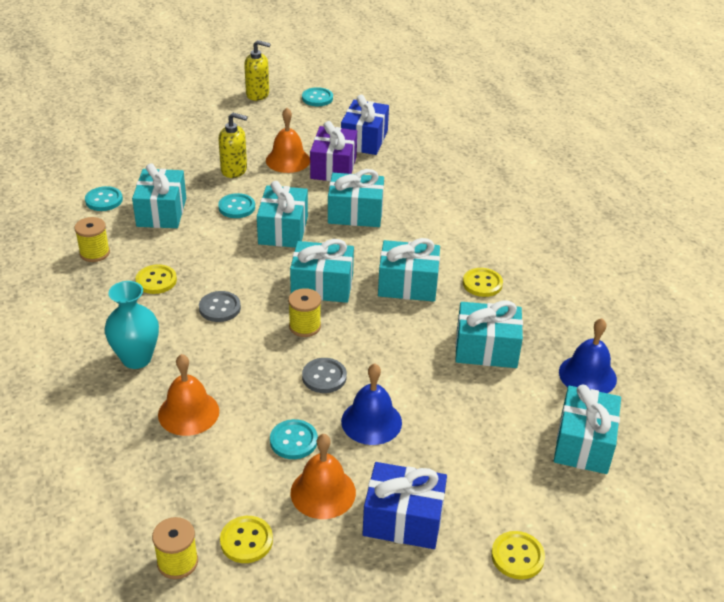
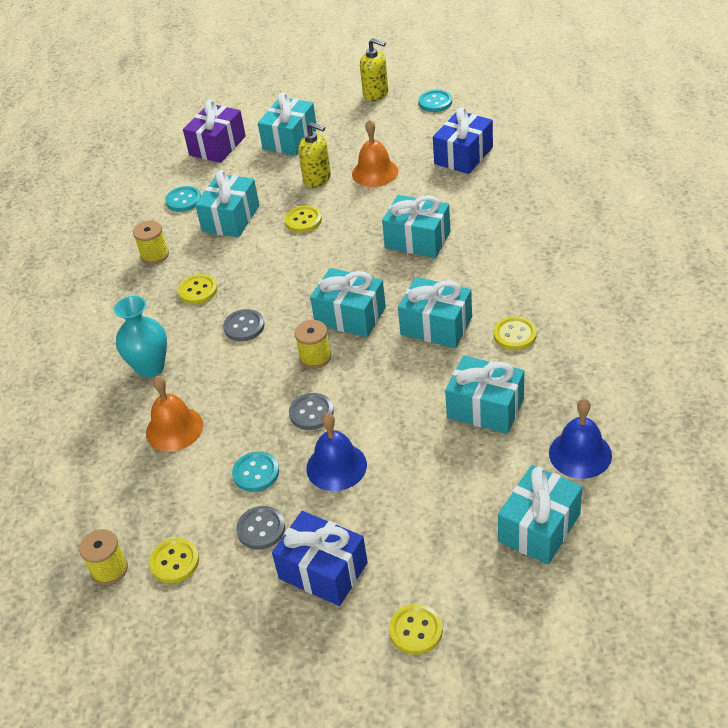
camera: 25 degrees right, 5 degrees up
turquoise button [218,193,255,218] -> yellow button [284,205,322,233]
turquoise gift [257,181,308,248] -> turquoise gift moved to [258,93,317,156]
orange bell [291,434,356,519] -> grey button [236,506,285,550]
purple gift [310,121,357,181] -> purple gift moved to [183,100,246,163]

